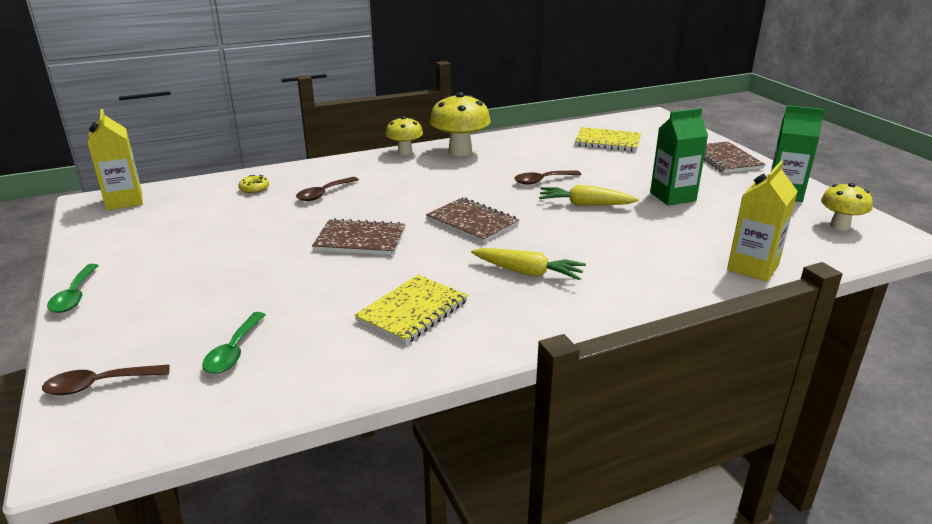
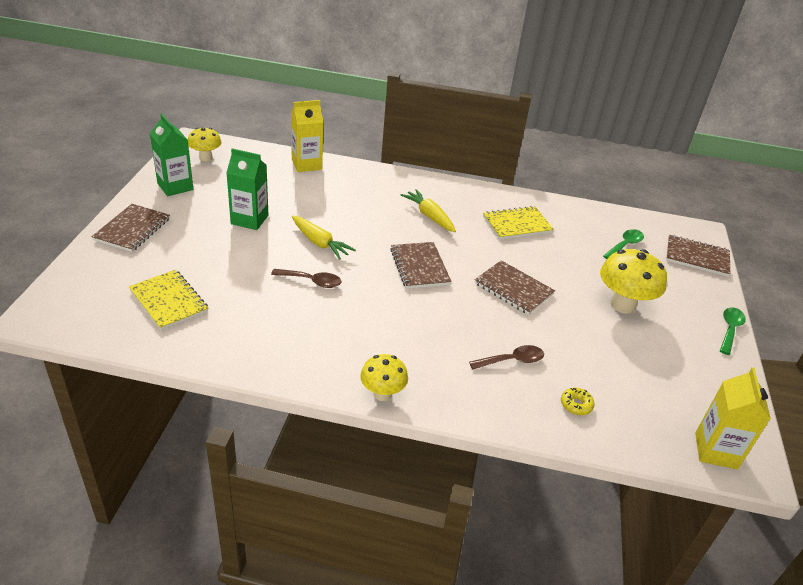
camera: 150 degrees left, 10 degrees up
brown spoon [42,364,169,395] -> brown notebook [666,235,730,277]
yellow mushroom [430,92,491,156] -> yellow mushroom moved to [600,249,667,314]

